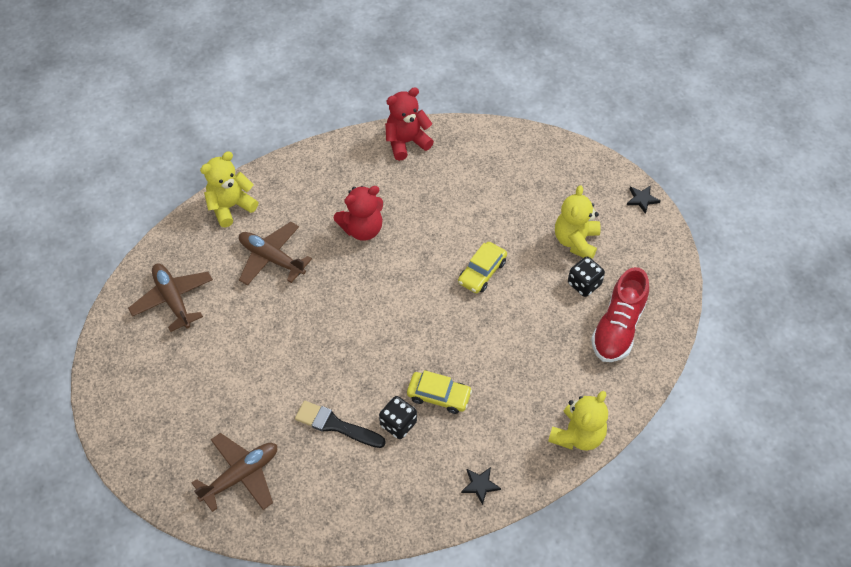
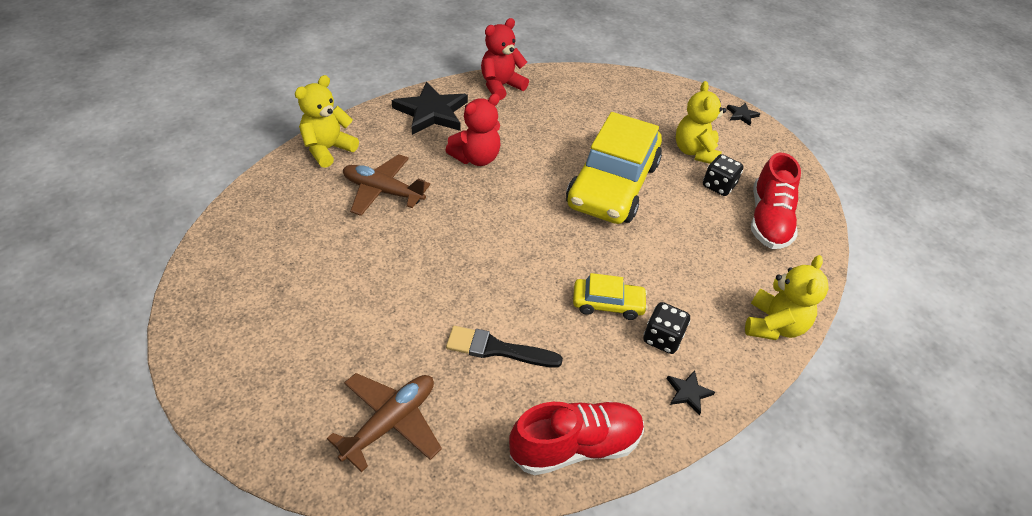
camera: 15 degrees left, 10 degrees down
brown plane [128,264,213,332] -> none
black dice [379,396,417,439] -> black dice moved to [643,302,690,354]
yellow car [458,242,507,293] -> yellow car [566,112,662,224], size x2.20
none -> black star [392,82,468,135]
none -> red shoe [509,401,644,475]

